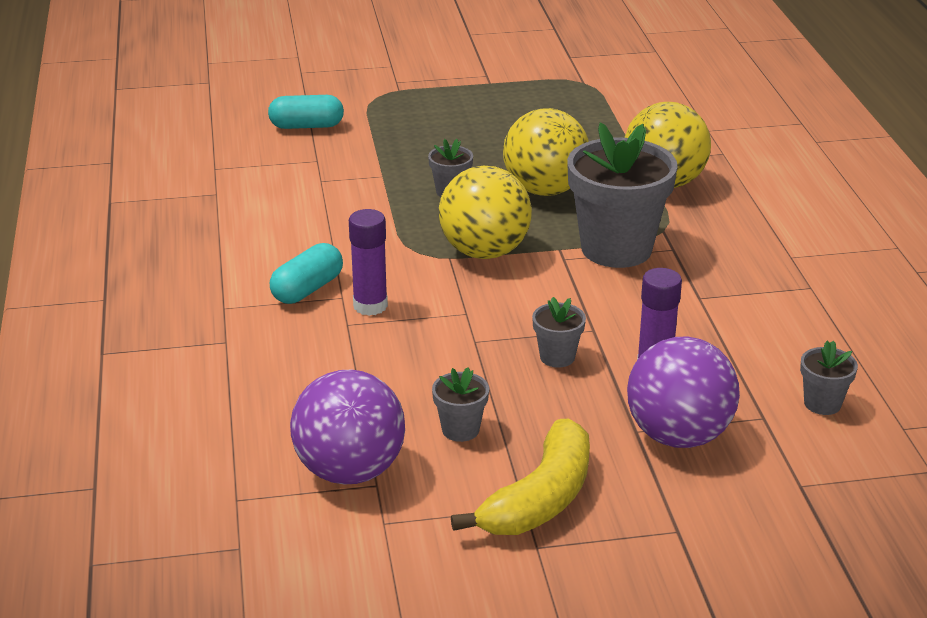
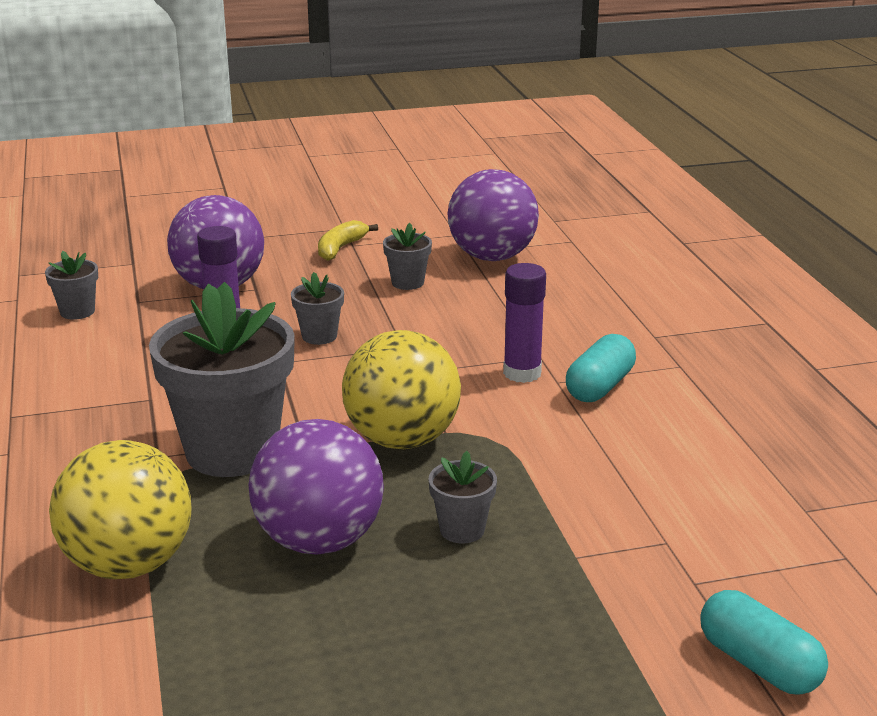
camera: 175 degrees right, 5 degrees down
turquoise capsule [268,95,344,129] -> turquoise capsule turned 60 degrees clockwise [700,590,828,695]
yellow banana [451,419,590,535] -> yellow banana [318,220,378,261], size x0.57
yellow ball [503,108,589,196] -> purple ball [249,419,384,555]

